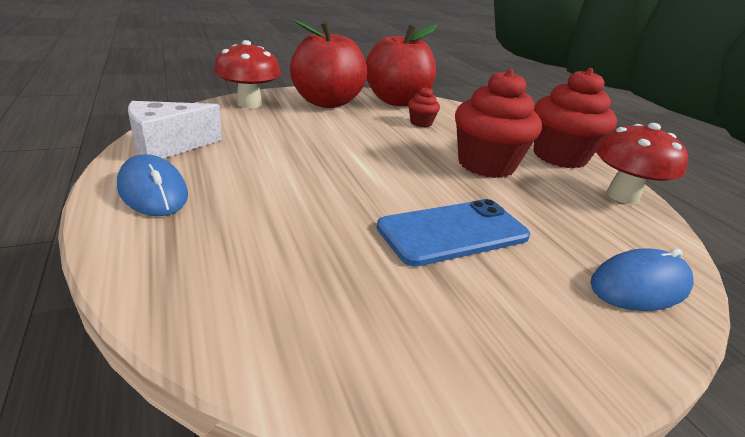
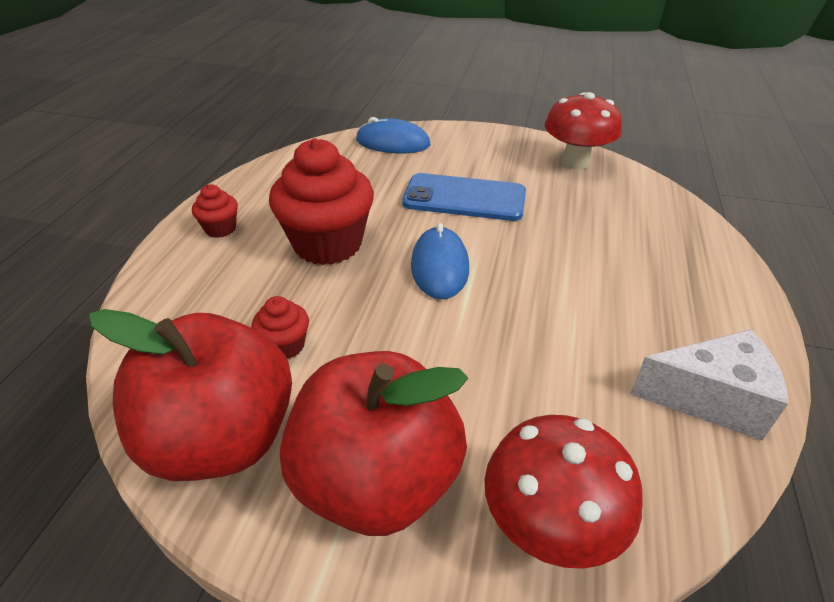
camera: 140 degrees left, 10 degrees up
blue mouse [117,154,188,216] -> blue mouse moved to [411,223,469,299]
red cupcake [534,68,617,168] -> red cupcake [192,184,238,238], size x0.46
red mushroom [596,123,688,204] -> red mushroom moved to [545,92,622,170]

